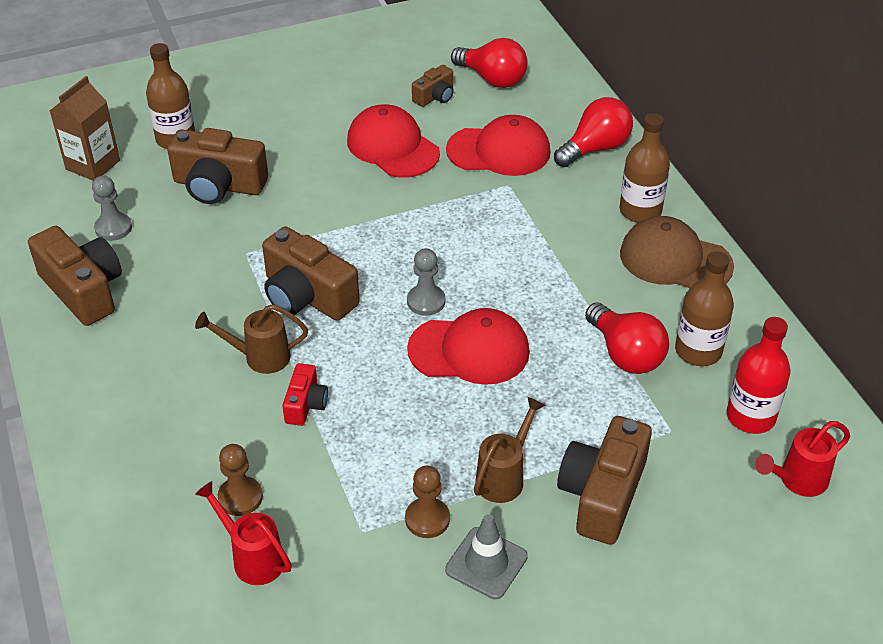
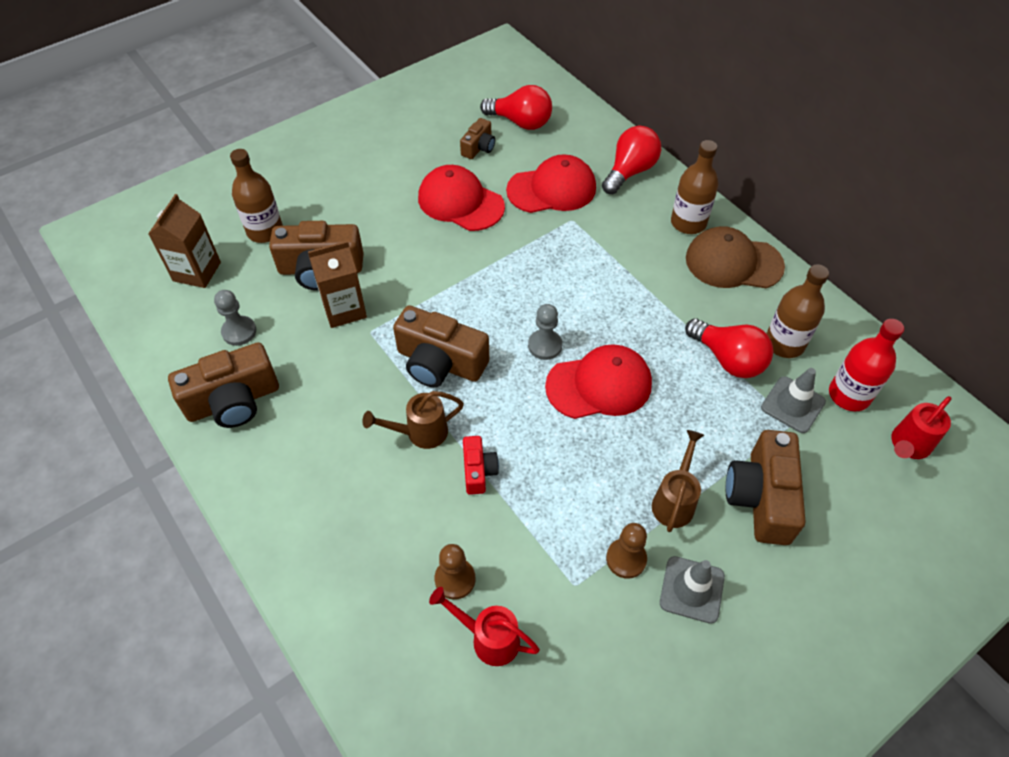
camera: 15 degrees left, 10 degrees up
brown camera [28,226,122,326] -> brown camera turned 120 degrees clockwise [168,342,279,428]
none -> brown carton [308,241,367,328]
none -> grey traffic cone [761,368,826,433]

